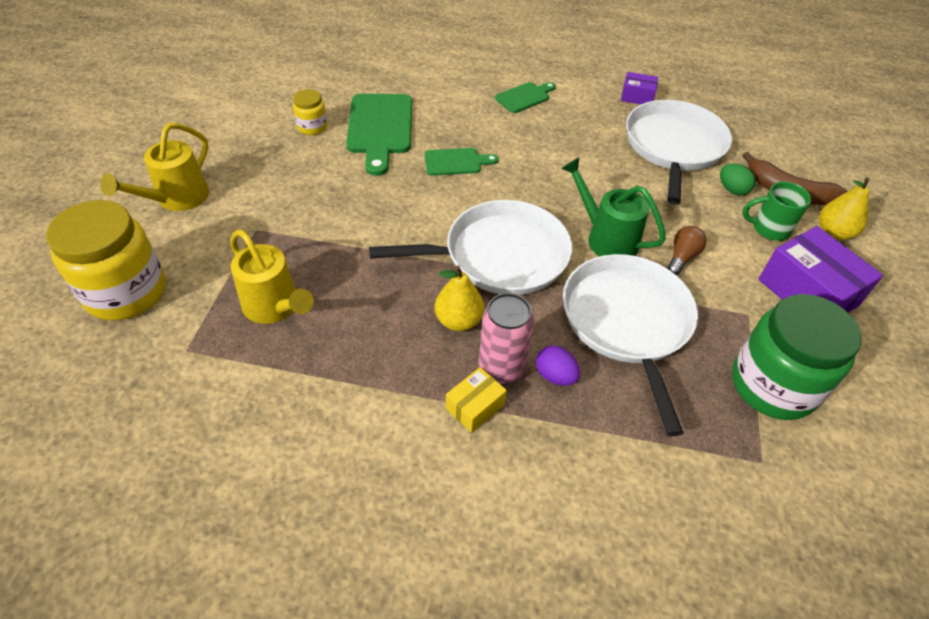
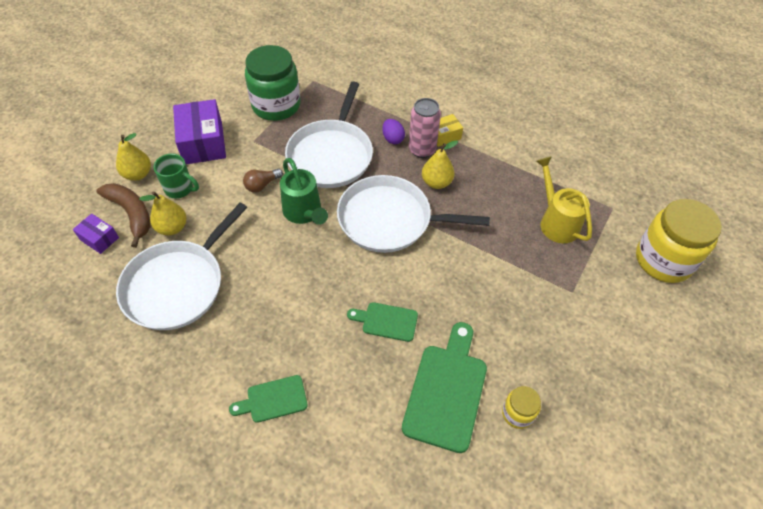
camera: 160 degrees left, 5 degrees up
yellow watering can [100,123,209,211] -> none
purple box [621,72,658,104] -> purple box moved to [73,213,119,254]
green egg [720,163,756,196] -> yellow pear [139,191,187,236]

